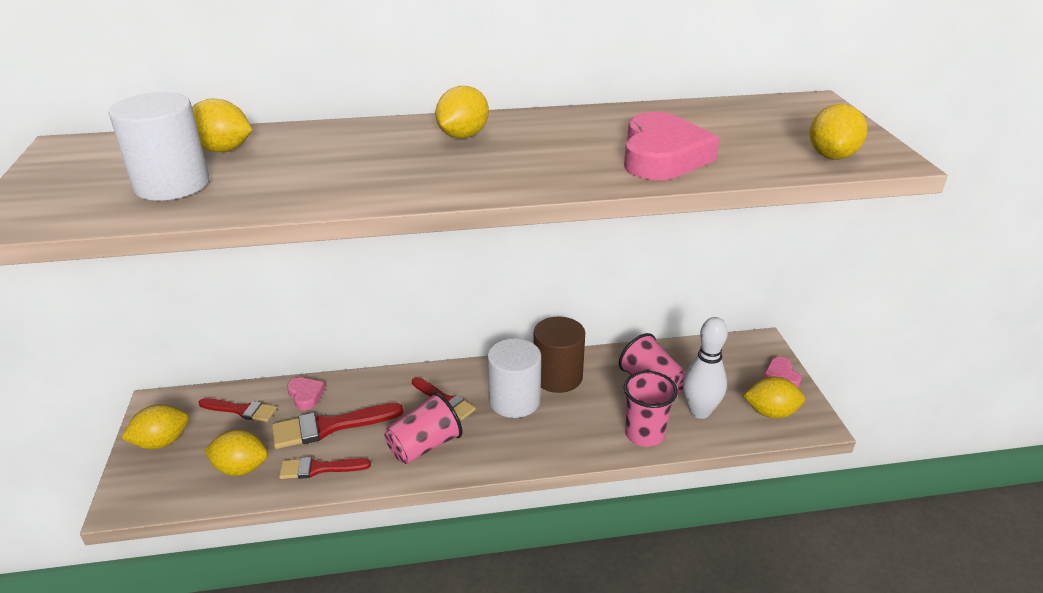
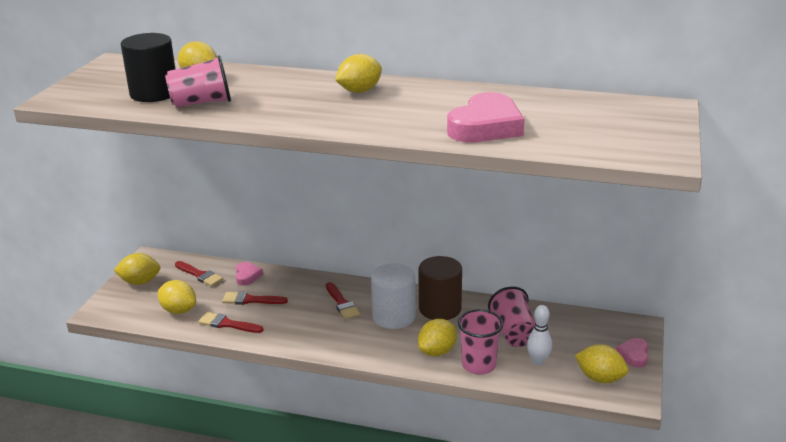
camera: 25 degrees right, 5 degrees down
white cylinder [109,92,209,201] -> black cylinder [121,33,175,102]
red brush [272,403,403,449] -> red brush [222,291,288,305], size x0.65
pink cup [384,392,462,464] -> pink cup moved to [165,55,231,107]
white bowling pin [683,317,728,419] -> white bowling pin [527,305,552,366], size x0.67
yellow lemon [809,104,867,159] -> yellow lemon moved to [418,319,457,356]

